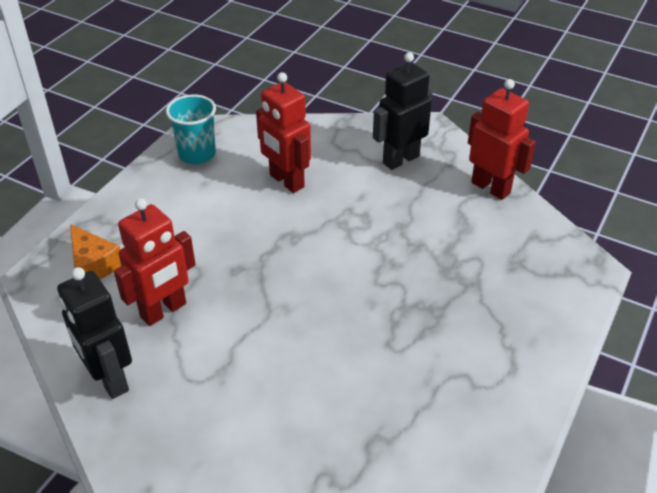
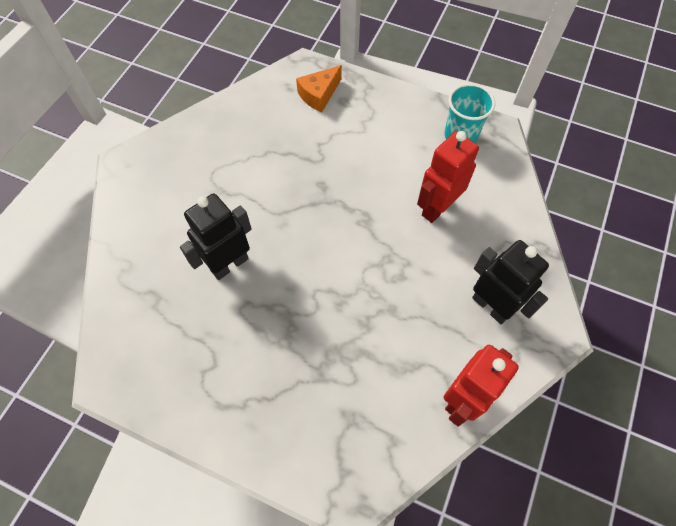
camera: 85 degrees right, 20 degrees up
black robot [57,267,132,399] -> black robot moved to [180,193,252,280]
red robot [114,198,196,326] -> none

